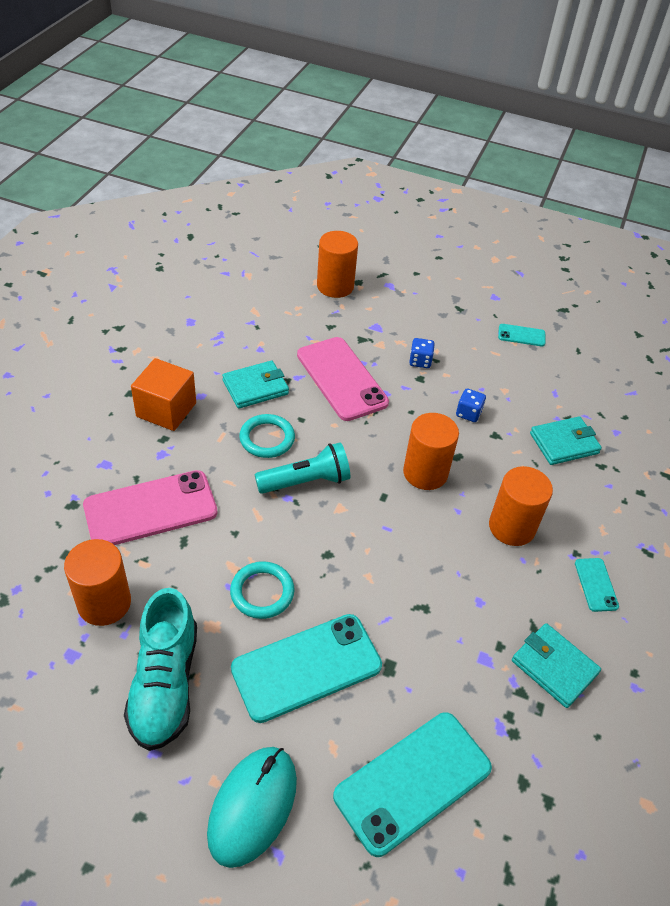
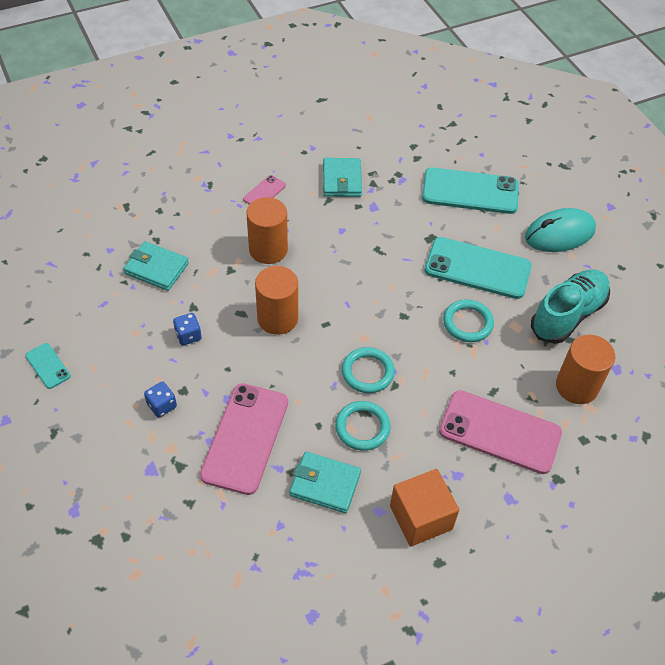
camera: 135 degrees left, 5 degrees up
turquoise flashlight [255,442,350,494] -> turquoise ring [342,347,395,393]
orange cylinder [317,231,358,298] -> none
turquoise phone [575,558,619,612] -> pink phone [243,175,286,205]

